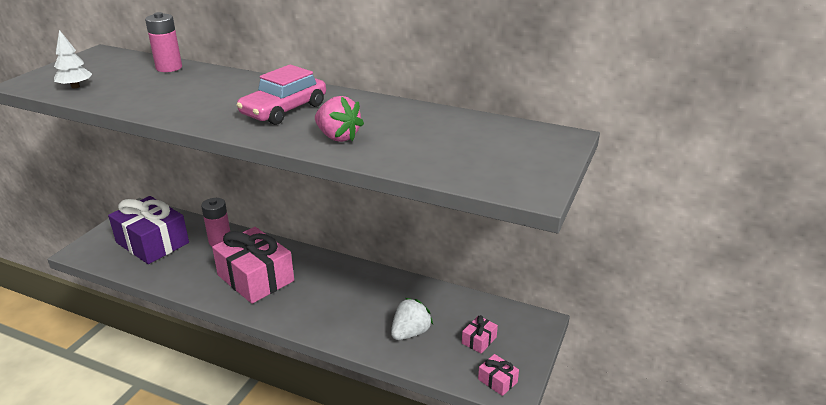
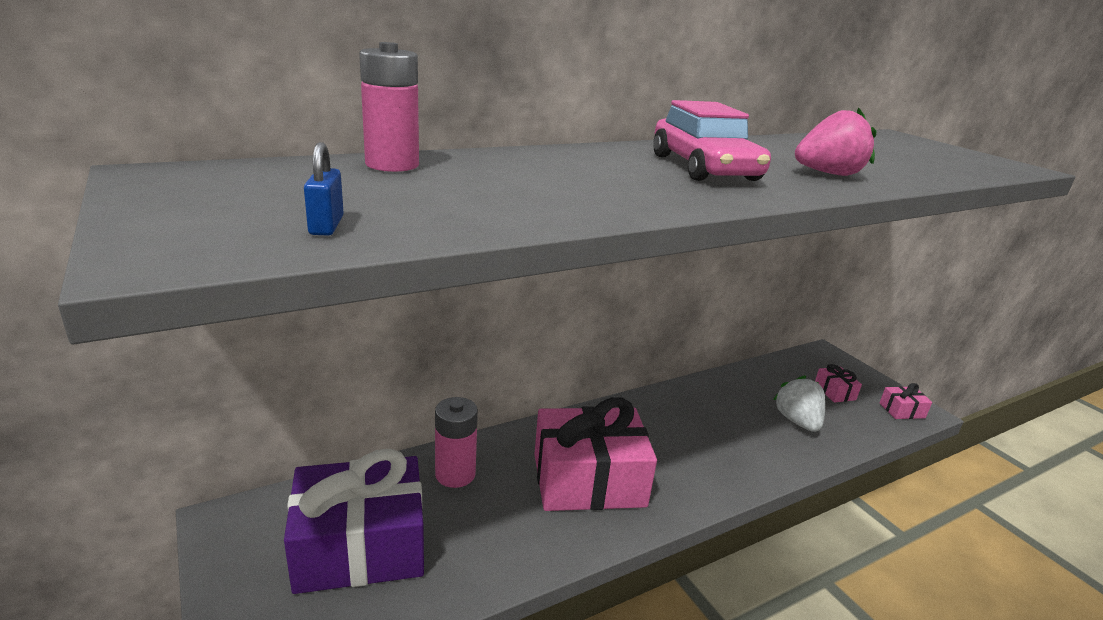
camera: 55 degrees left, 5 degrees down
white tree [54,30,92,88] -> blue padlock [304,142,344,235]

